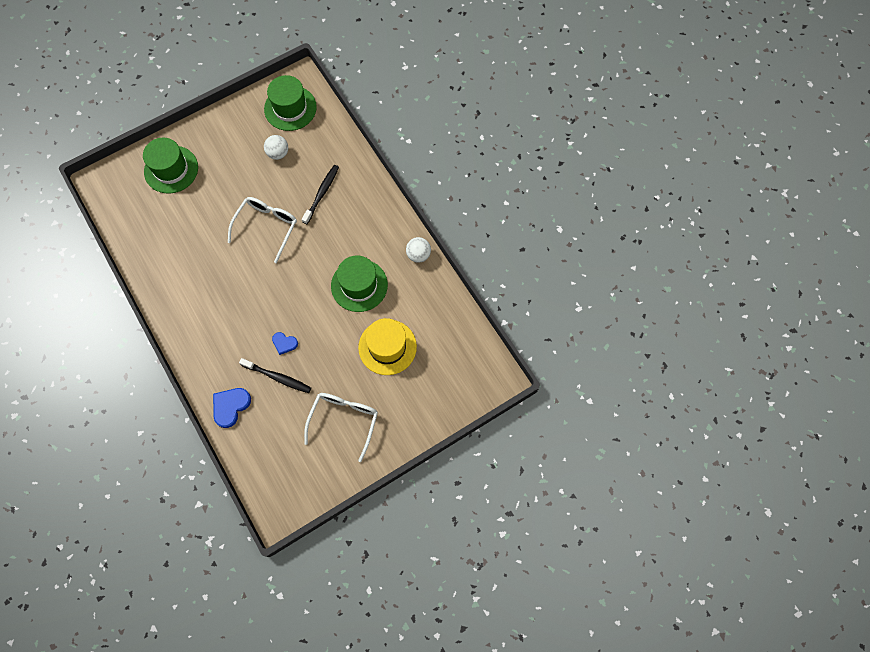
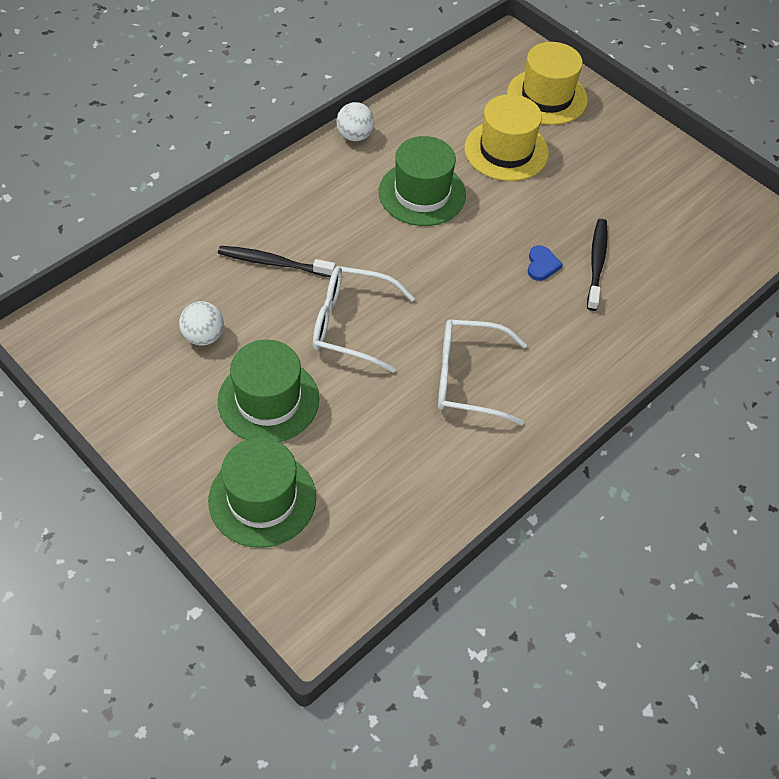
camera: 105 degrees left, 15 degrees down
blue heart [213,388,251,428] -> none
green hat [264,75,317,131] -> green hat moved to [218,340,319,442]
white glasses [304,393,378,462] -> white glasses moved to [438,320,527,425]
none -> yellow hat [507,42,588,125]

